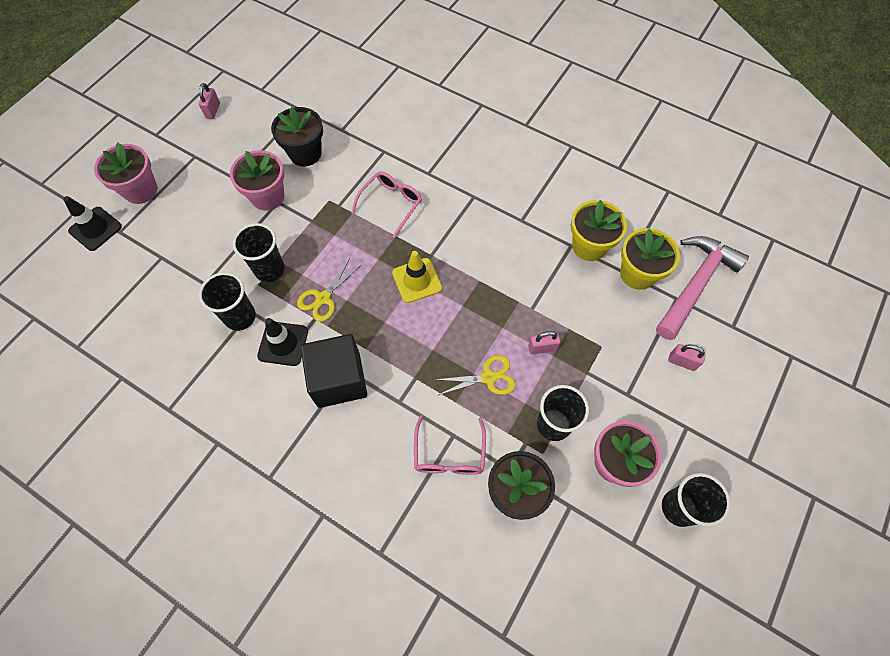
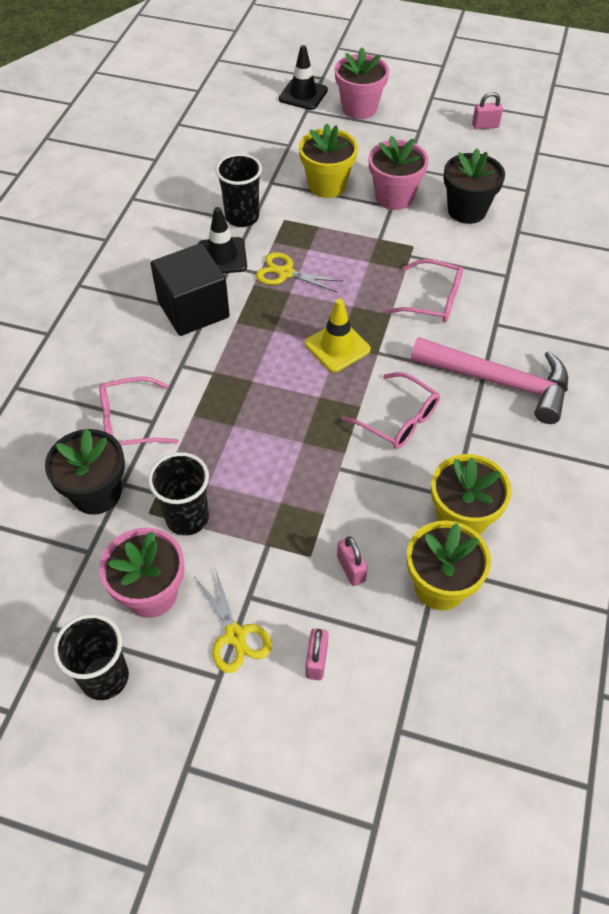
camera: 75 degrees right, 10 degrees down
black cup [233,223,285,282] -> none
yellow scissors [434,355,516,395] -> yellow scissors moved to [195,568,272,673]
pink padlock [528,331,560,355] -> pink padlock moved to [337,536,368,586]
pink hammer [656,236,749,340] -> pink hammer moved to [411,337,568,424]
none -> yellow flower pot [299,124,358,198]
none -> pink glasses [342,372,440,449]

